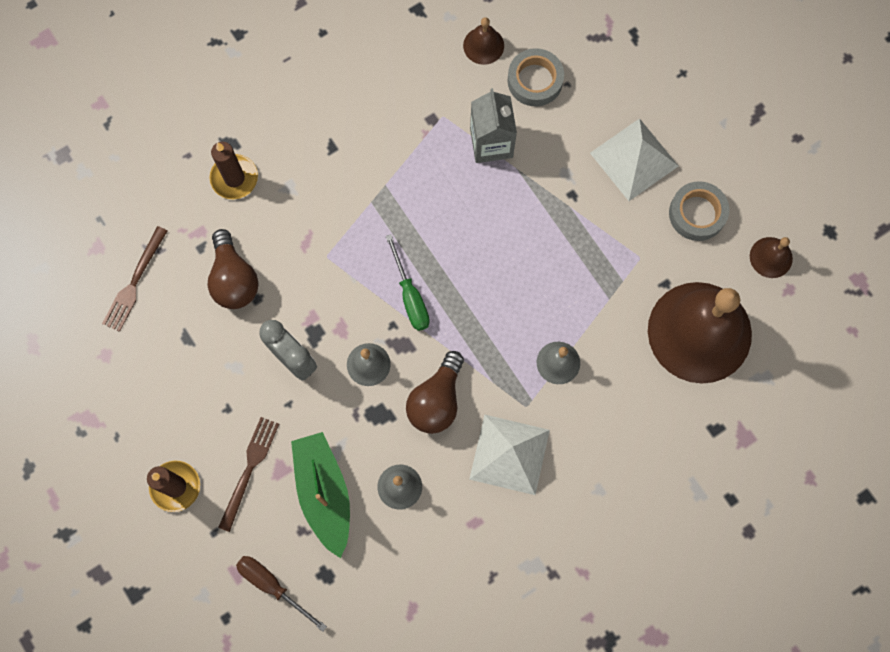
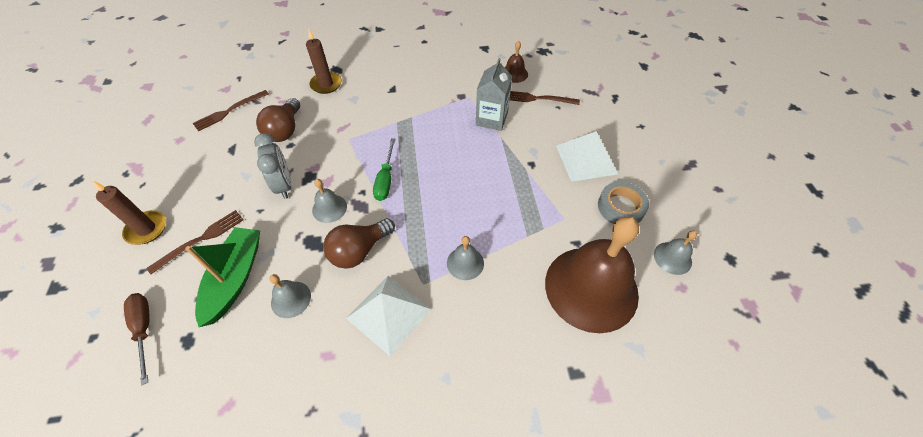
camera: 25 degrees right, 20 degrees down
grey tape [508,48,564,107] -> brown fork [510,91,580,105]
brown bell [750,237,793,278] -> grey bell [654,231,697,275]

